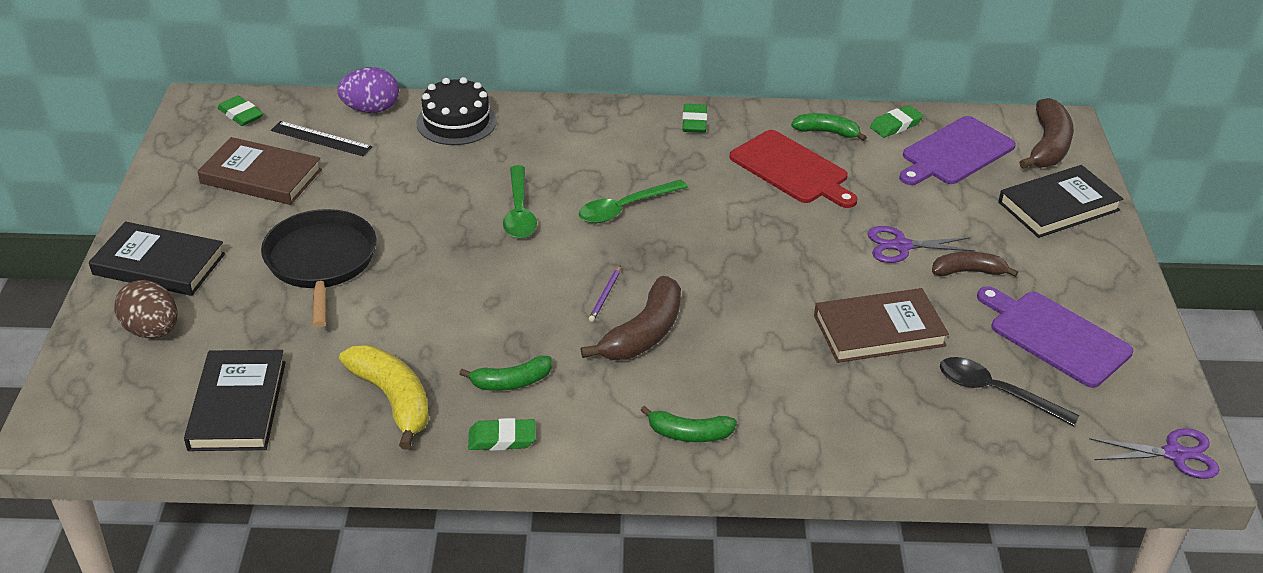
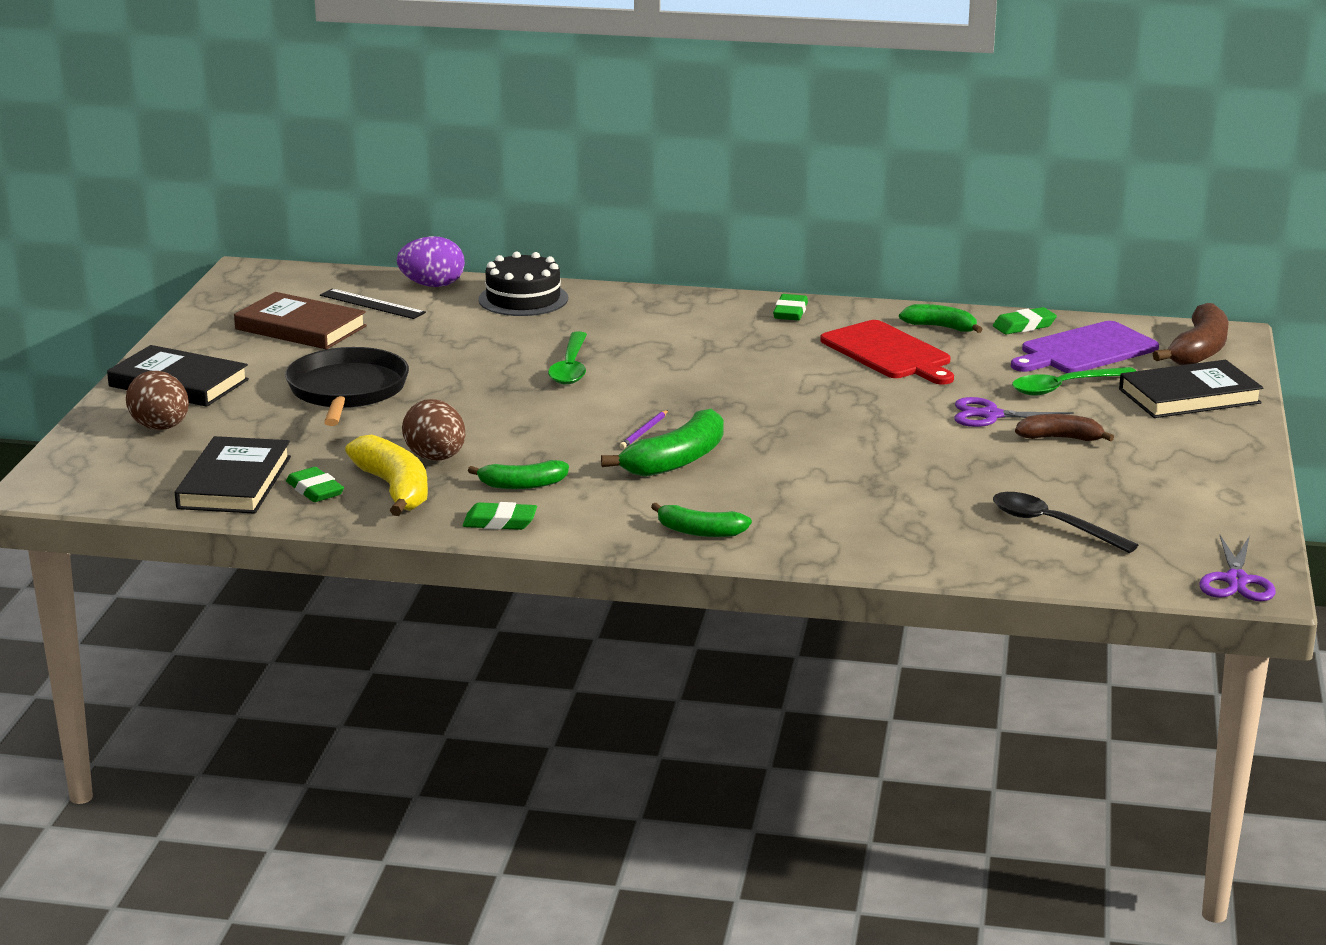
camera: 10 degrees right, 15 degrees down
green eraser [218,96,263,126] -> green eraser moved to [286,467,344,502]
green spoon [579,179,688,223] -> green spoon moved to [1012,367,1136,396]
brown banana [581,276,681,360] -> green banana [601,409,724,477]
brown book [814,288,949,363] -> none
purple cutting board [977,286,1133,388] -> none
purple scissors [1089,428,1220,479] -> purple scissors turned 90 degrees clockwise [1199,535,1275,601]
none -> brown egg [402,399,465,461]

